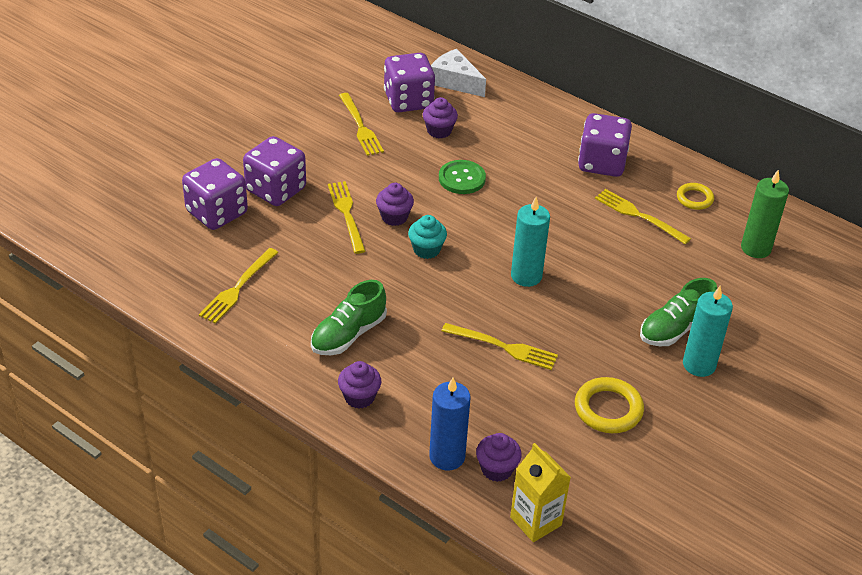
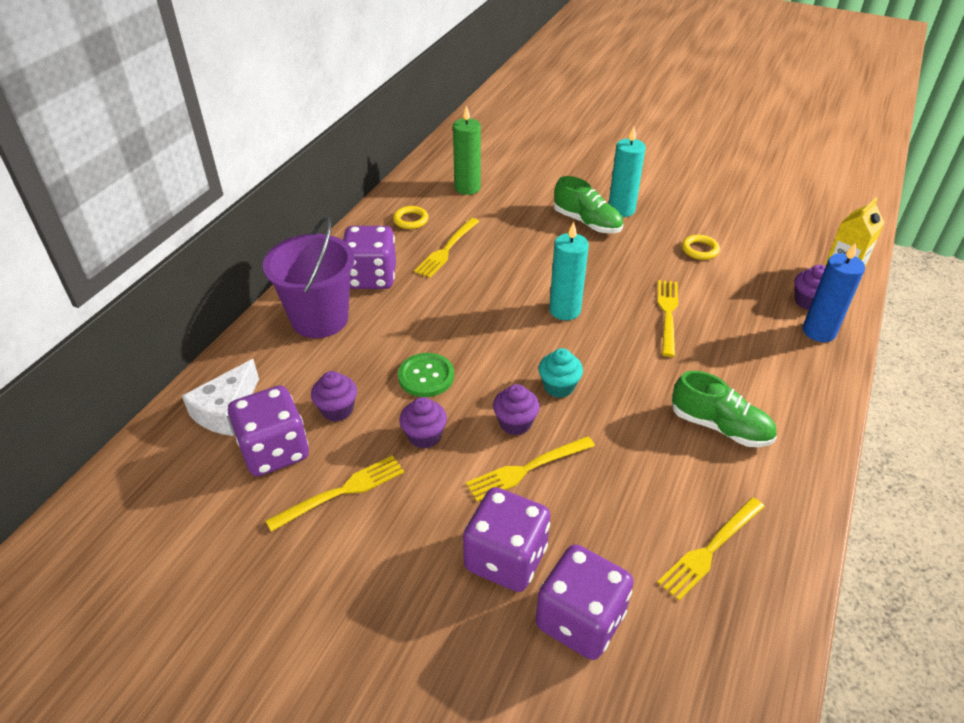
camera: 100 degrees left, 0 degrees up
yellow fork [199,248,279,324] -> yellow fork turned 120 degrees clockwise [657,497,765,601]
purple cupcake [338,361,381,409] -> purple cupcake moved to [400,397,447,449]
yellow ring [575,377,644,433] -> yellow ring [682,235,720,260], size x0.64
none -> purple bucket [263,216,355,338]

